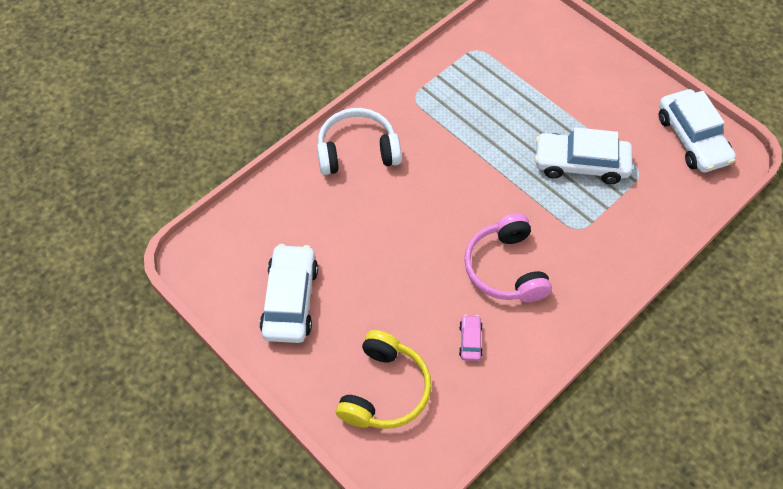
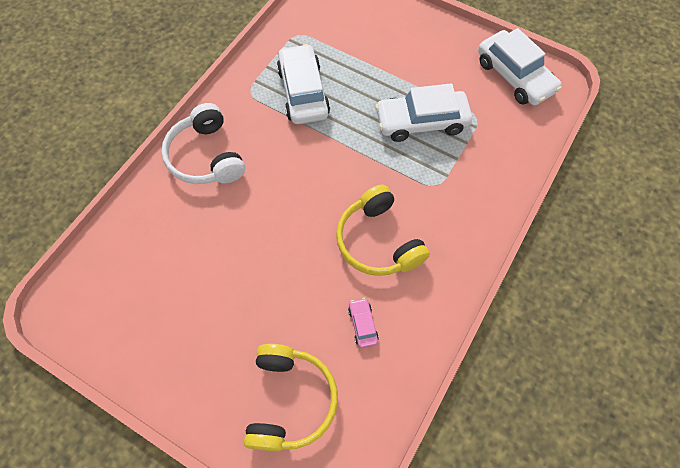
camera: 15 degrees left, 5 degrees up
white car [260,244,318,343] -> white car moved to [277,44,330,124]
white headphones [317,108,401,175] -> white headphones turned 90 degrees counterclockwise [161,103,245,184]
pink headphones [464,213,552,302] -> yellow headphones [336,185,430,276]

